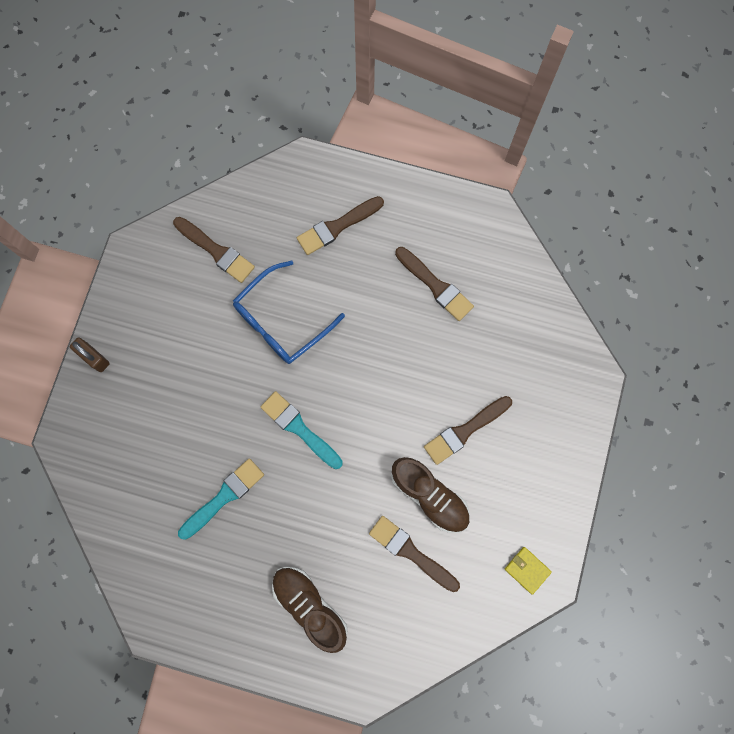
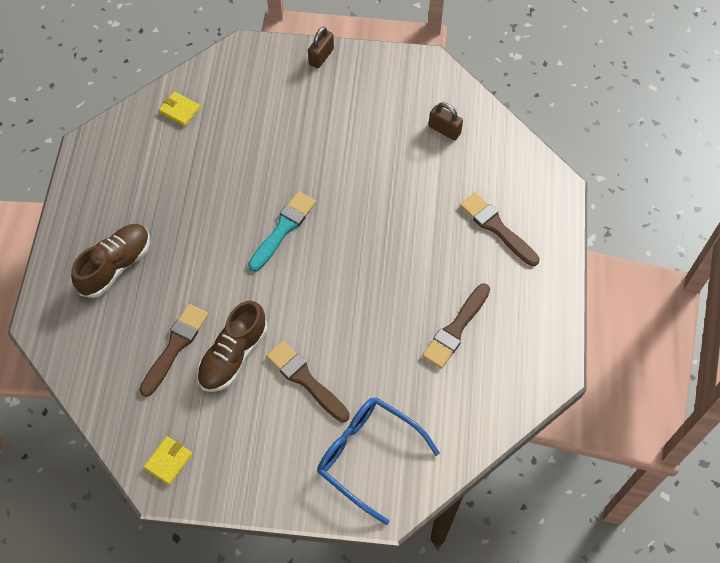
camera: 80 degrees right, 15 degrees down
brown brush [173,217,255,283] -> brown padlock [429,102,463,140]
turquoise brush [178,458,264,540] -> none
blue glasses [233,261,345,364] -> blue glasses moved to [317,397,440,525]
none -> yellow wallet [159,92,201,126]

